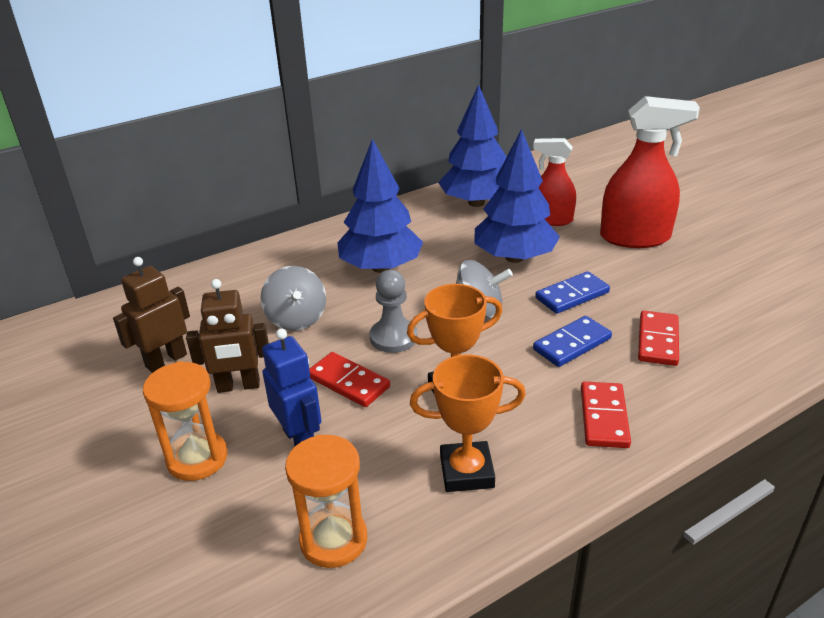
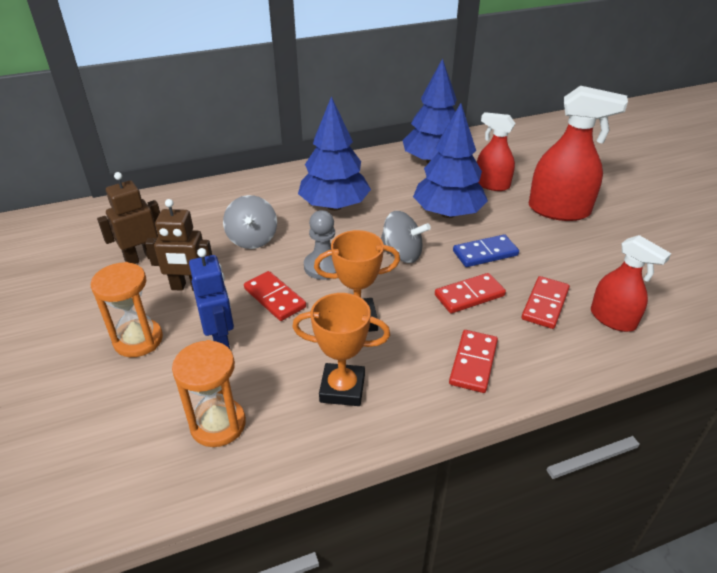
camera: 10 degrees right, 5 degrees up
blue domino [533,316,612,367] -> red domino [435,273,506,313]
none -> red spray bottle [591,235,671,332]

